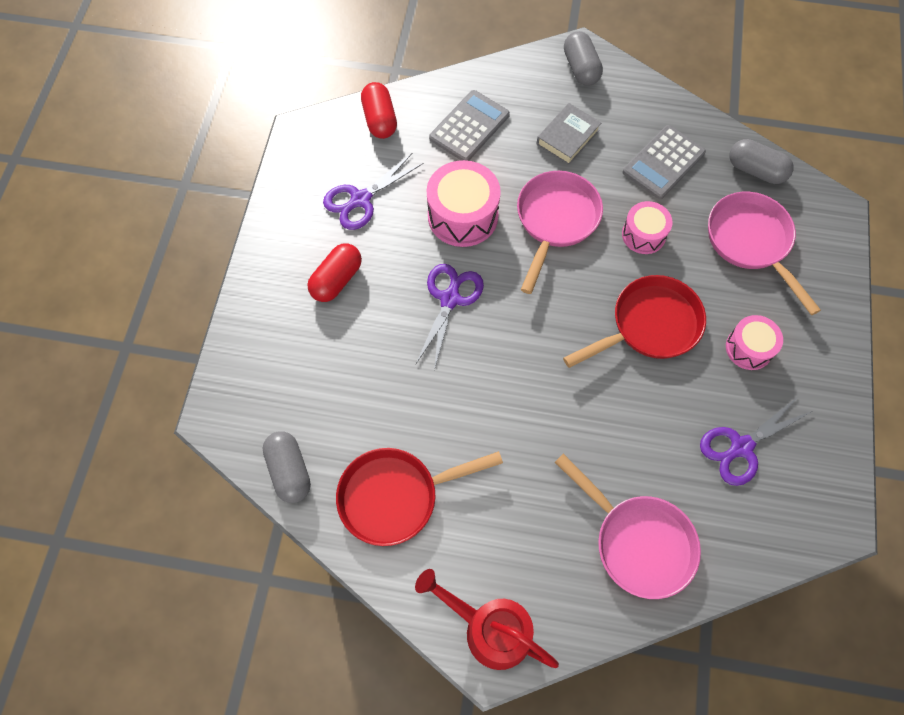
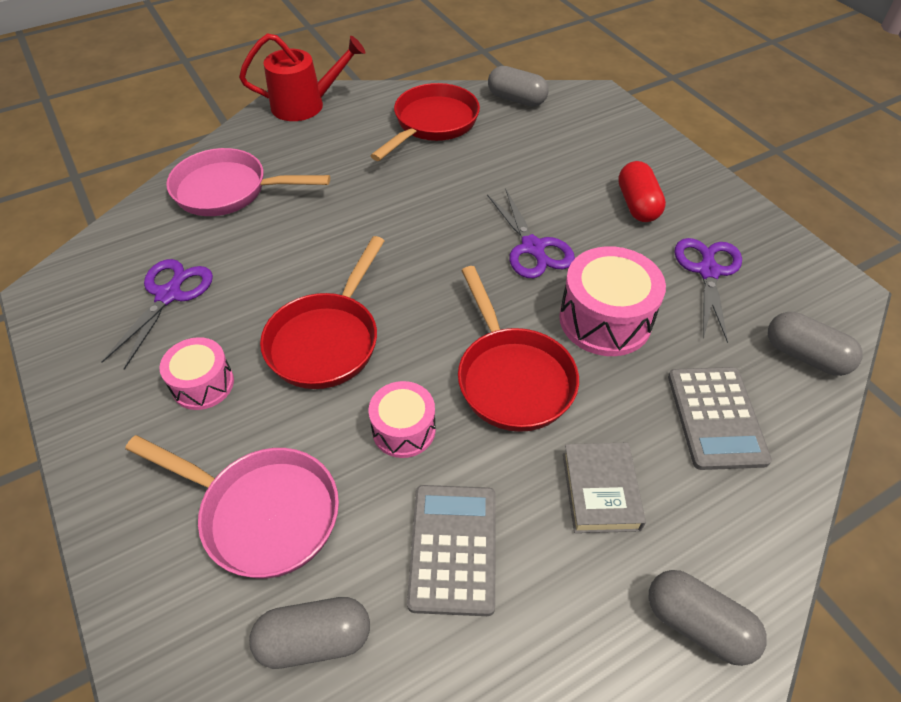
camera: 140 degrees right, 15 degrees down
red capsule [361,82,397,139] -> grey capsule [768,312,863,376]
pink pan [517,171,603,294] -> red pan [458,266,579,432]

